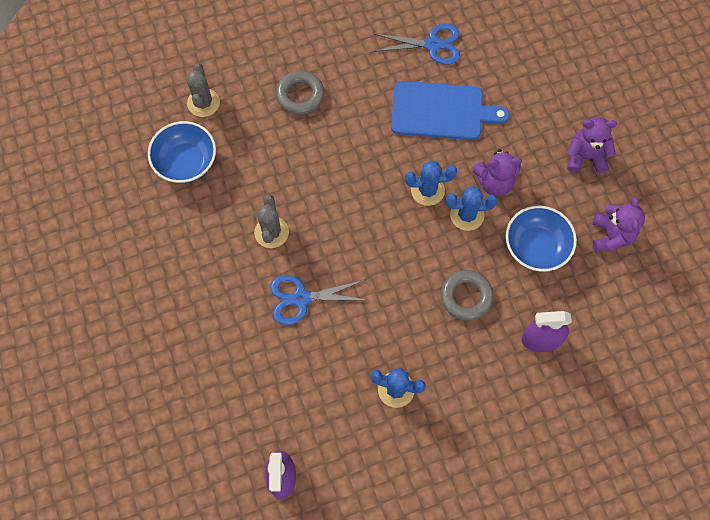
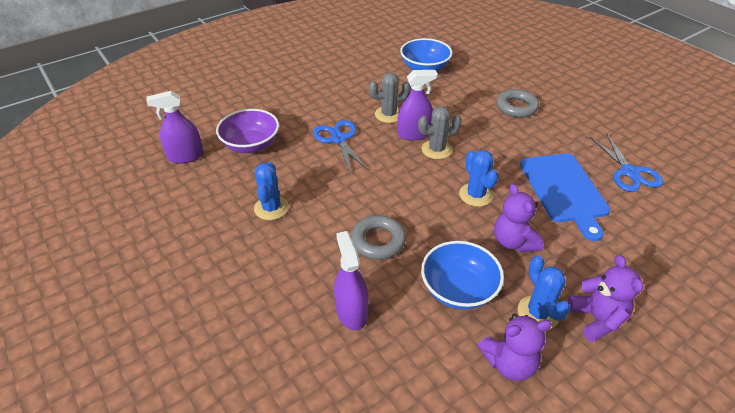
camera: 75 degrees right, 25 degrees down
grey cactus [186,63,220,117] -> grey cactus moved to [418,107,462,159]
blue cactus [446,186,497,231] -> blue cactus moved to [518,256,570,330]
none -> purple bowl [216,109,279,153]
none -> purple spray bottle [398,70,438,141]

